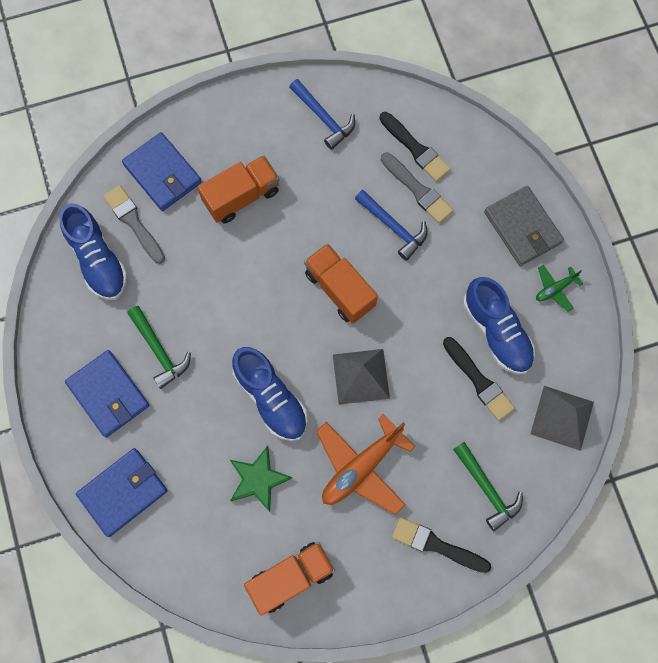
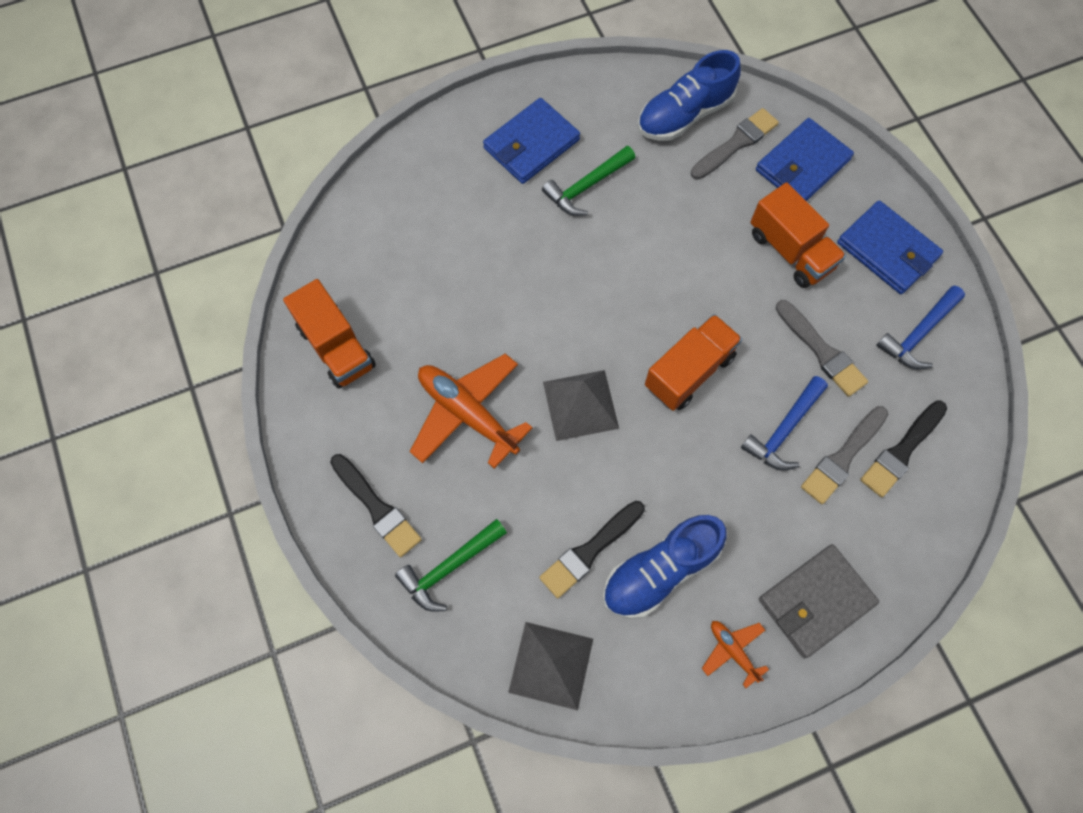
camera: 85 degrees right, 5 degrees down
blue wallet [76,448,168,537] -> blue wallet moved to [837,200,943,294]
green star [230,446,292,512] -> none
blue shoe [232,347,308,441] -> none
black brush [392,517,491,573] -> black brush turned 120 degrees clockwise [330,454,422,557]
green plane [536,265,583,312] -> orange plane [702,621,769,688]
none -> grey brush [776,300,868,397]

